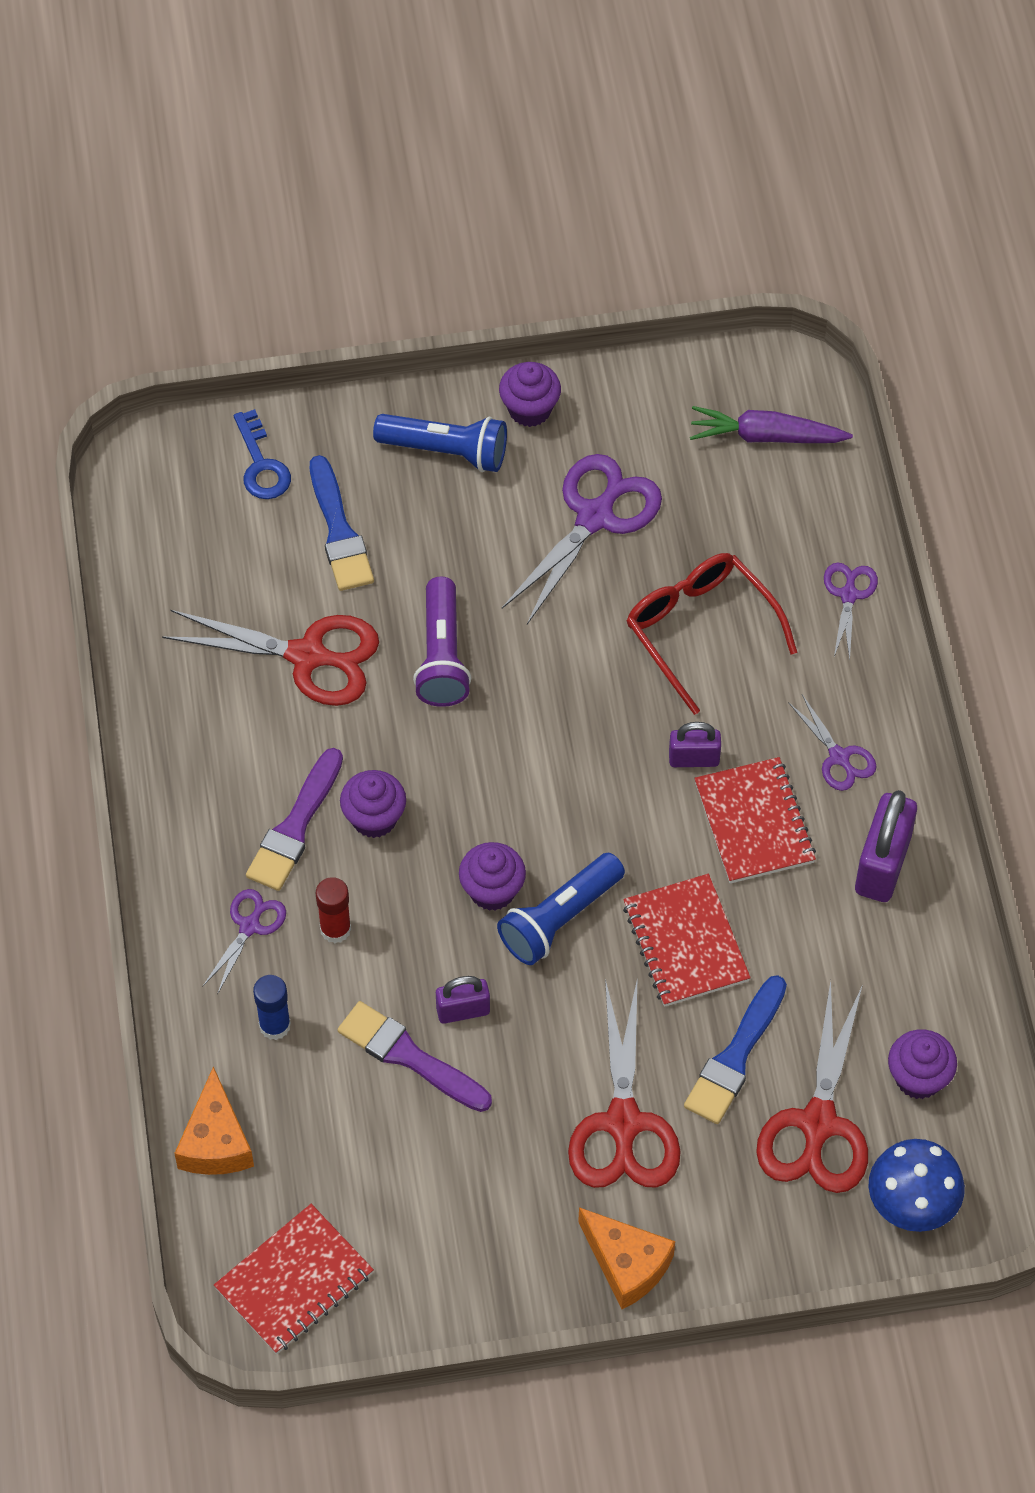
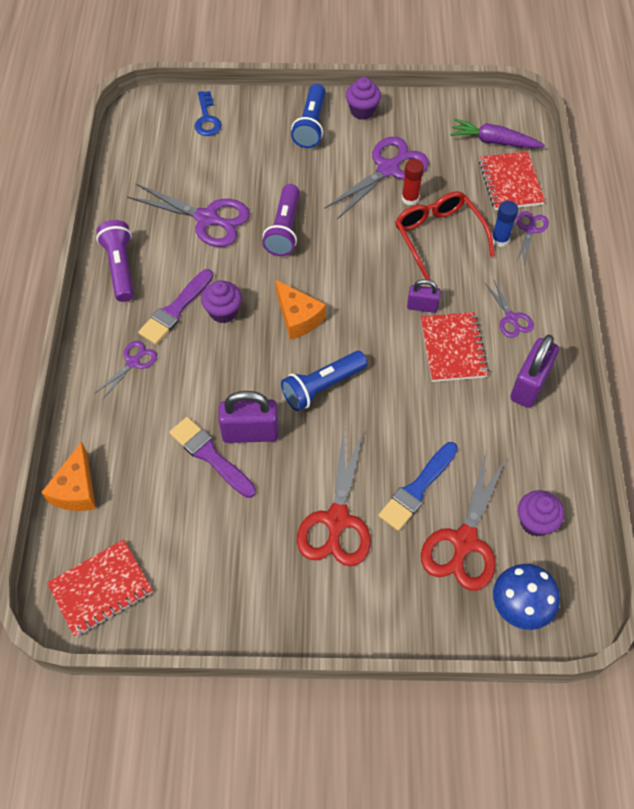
camera: 10 degrees right, 0 degrees up
red scissors [162,610,379,706] -> purple scissors [127,183,250,247]
blue glue stick [253,975,291,1040] -> blue glue stick moved to [492,201,518,247]
blue brush [310,455,374,591] -> none
red glue stick [316,877,351,943] -> red glue stick moved to [402,159,424,205]
blue flashlight [373,414,507,472] -> blue flashlight turned 75 degrees clockwise [291,84,325,148]
purple padlock [436,976,490,1024] -> purple padlock [218,391,279,443], size x1.70
purple cupcake [459,842,526,911] -> none
orange cheese [578,1207,675,1309] -> orange cheese moved to [276,280,326,340]
red notebook [623,874,751,1007] -> red notebook moved to [479,151,545,210]
none -> purple flashlight [96,220,134,302]

